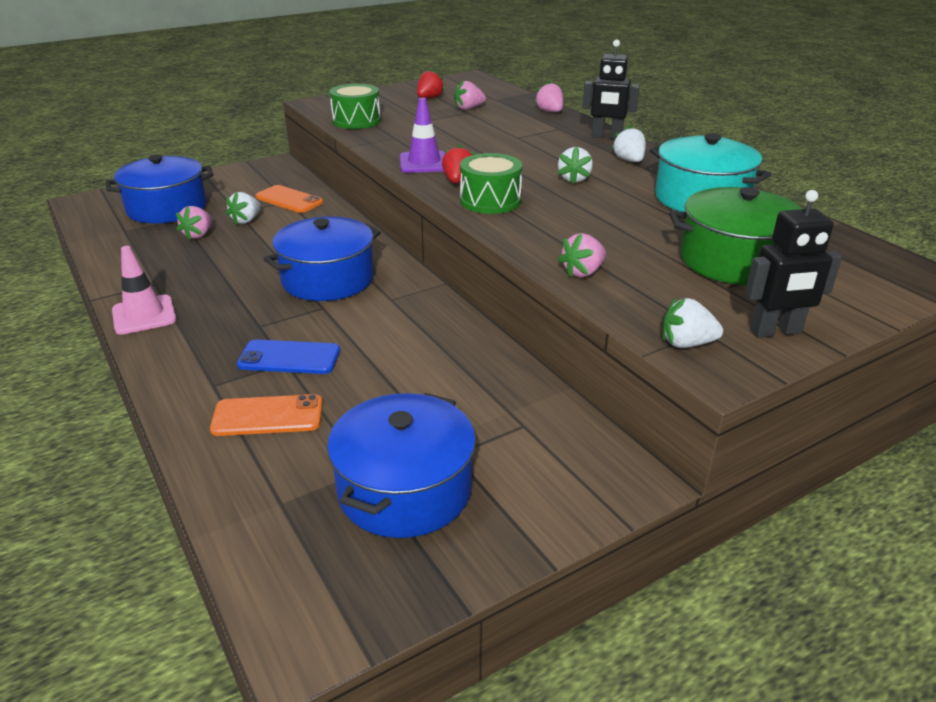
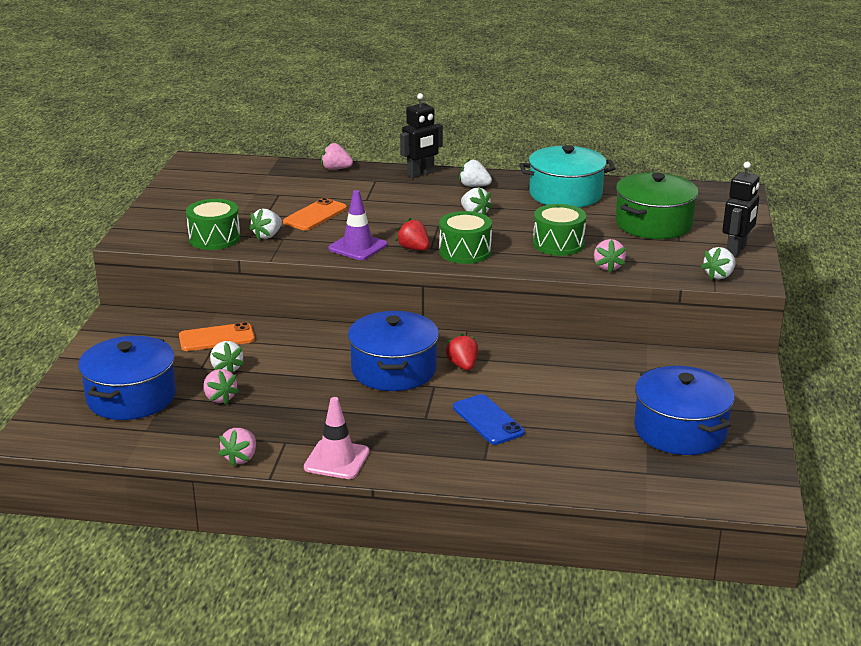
camera: 50 degrees left, 5 degrees down
orange phone [210,394,323,436] -> orange phone moved to [283,198,347,230]
blue phone [237,339,340,374] -> blue phone turned 75 degrees counterclockwise [453,394,525,445]
red strawberry [417,69,445,98] -> red strawberry moved to [445,333,478,370]
pink strawberry [454,80,486,110] -> pink strawberry moved to [218,428,256,467]
none -> white strawberry [249,209,282,240]
none -> green drum [533,204,586,256]

